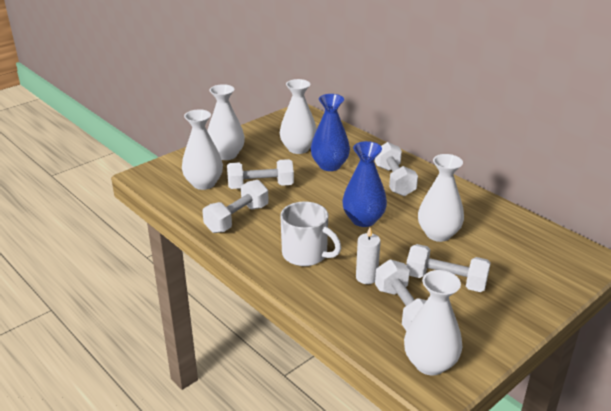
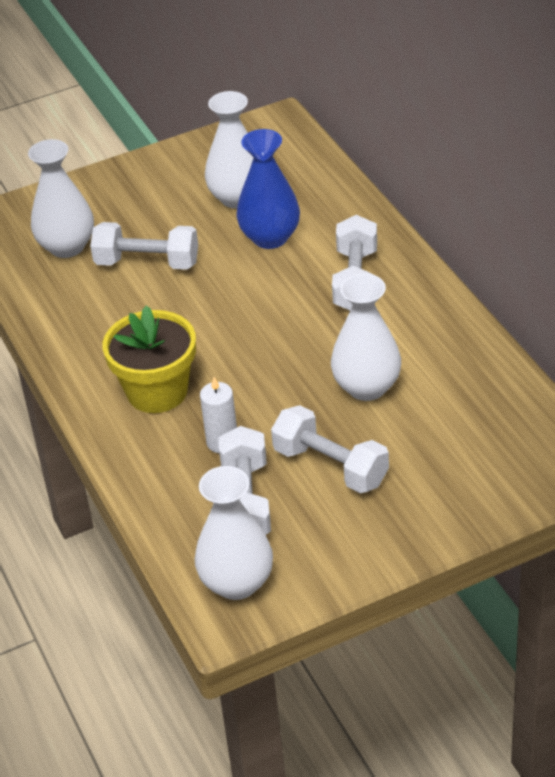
camera: 20 degrees right, 10 degrees up
white dumbbell [202,180,269,233] -> none
white vase [207,84,245,160] -> none
white mug [280,202,341,266] -> yellow flower pot [103,306,196,413]
blue vase [342,141,387,227] -> none

